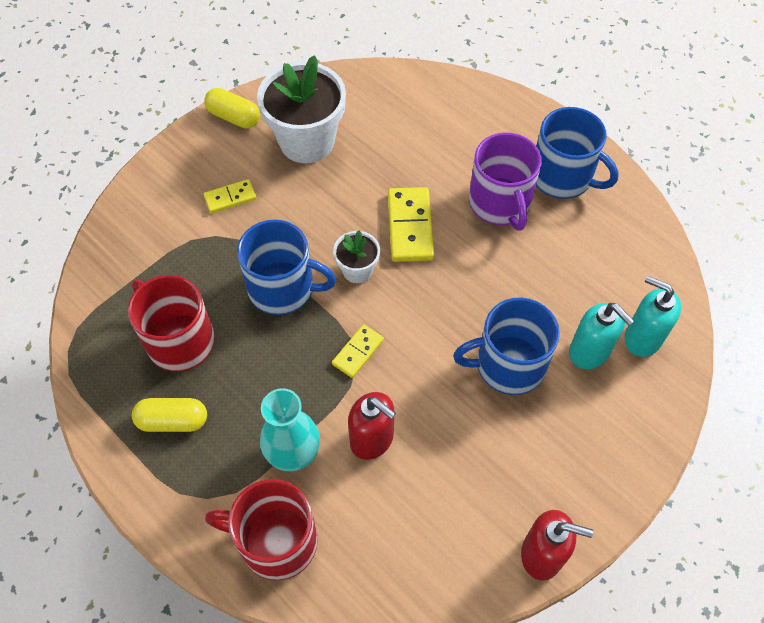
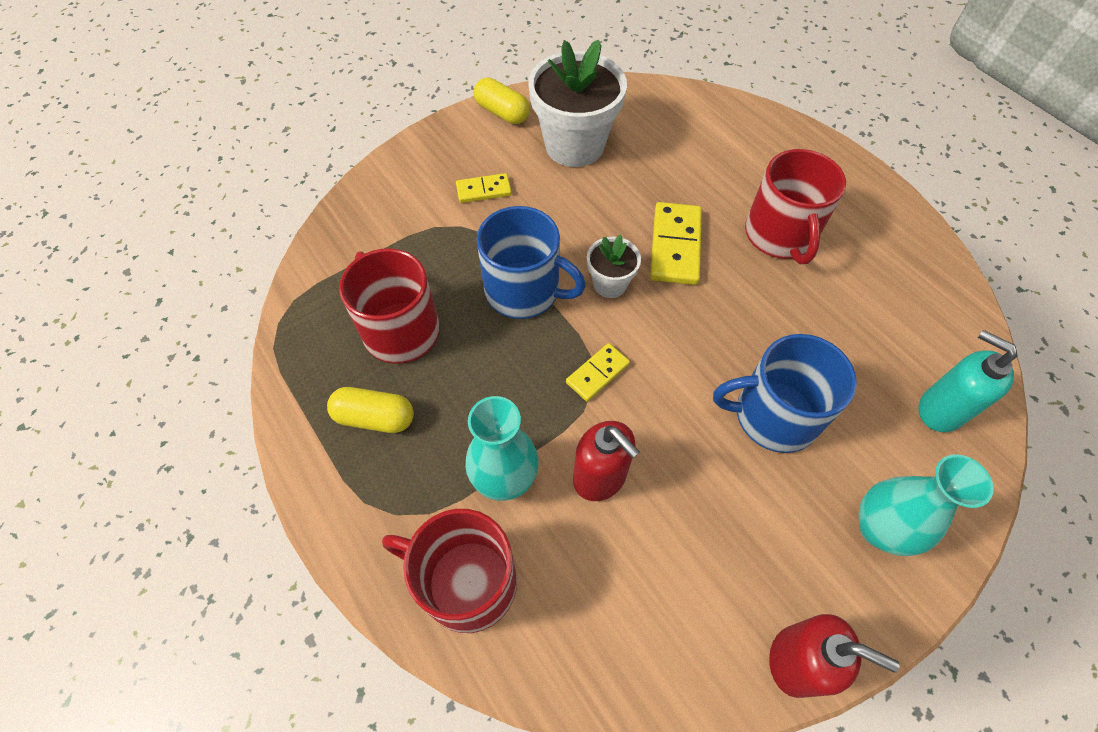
camera: 10 degrees right, 0 degrees up
purple mug [469,132,542,231] -> red mug [745,149,846,264]
blue mug [536,107,619,199] -> none
turquoise soap dispenser [569,303,634,369] -> none
none -> turquoise vase [859,454,994,556]

